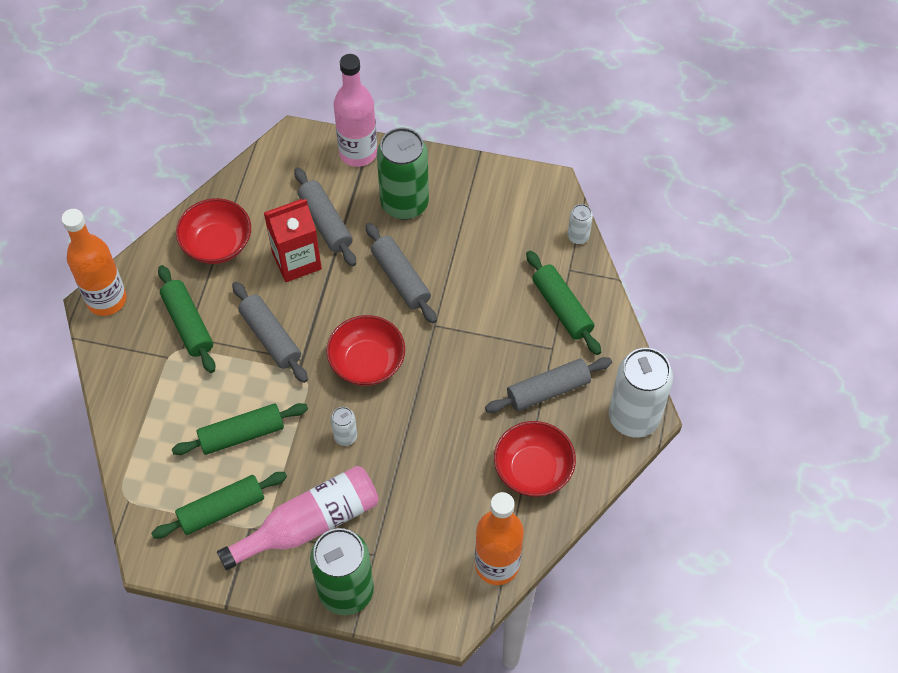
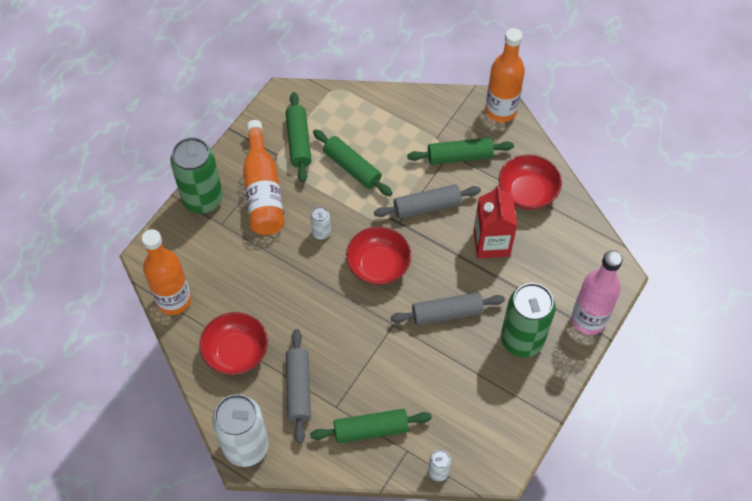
camera: 110 degrees right, 0 degrees up
green rolling pin [172,403,308,455] -> green rolling pin turned 45 degrees counterclockwise [313,129,392,196]
pink bottle [217,466,379,570] -> orange bottle [243,120,285,235]
grey rolling pin [294,168,356,266] -> none

